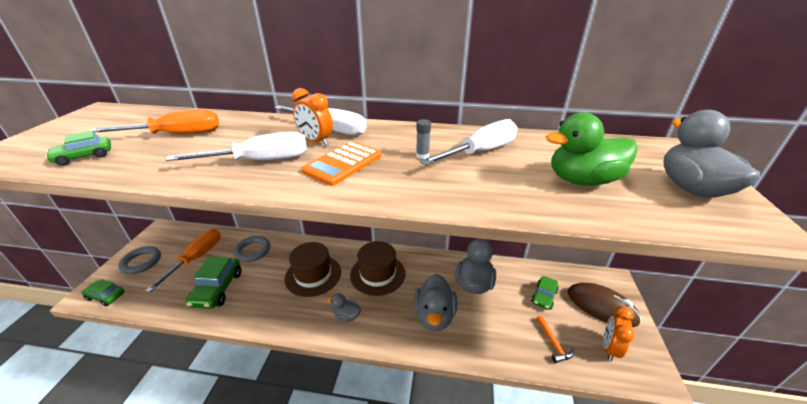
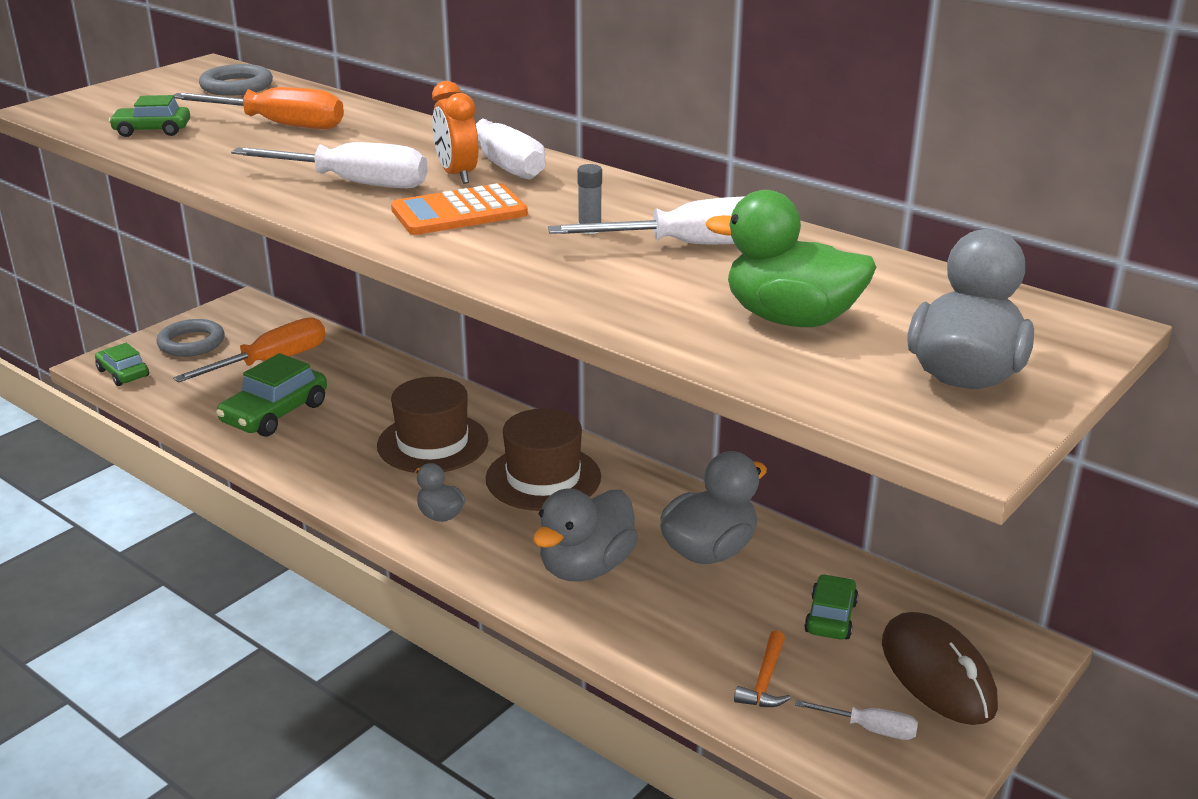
camera: 30 degrees right, 5 degrees down
grey ring [234,236,270,262] -> grey ring moved to [199,64,273,96]
green car [531,276,558,310] -> green car turned 135 degrees clockwise [804,574,858,640]
orange clock [603,306,634,362] -> white screwdriver [795,700,918,740]

